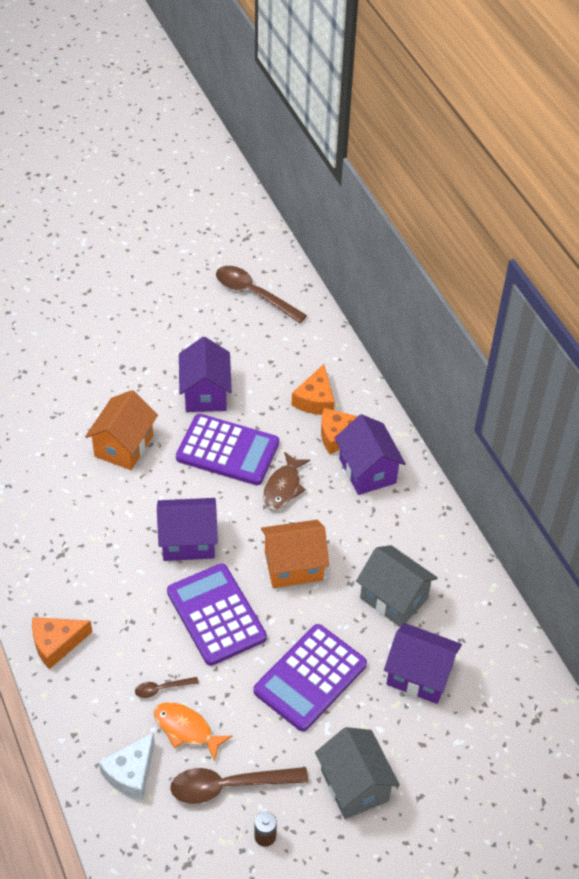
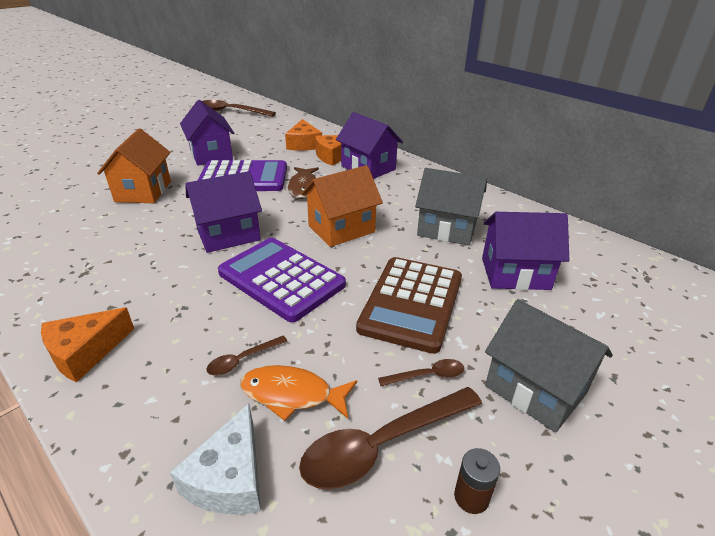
camera: 20 degrees left, 15 degrees down
purple calculator [253,624,367,731] -> brown calculator [356,257,462,354]
none -> brown spoon [378,359,464,386]

